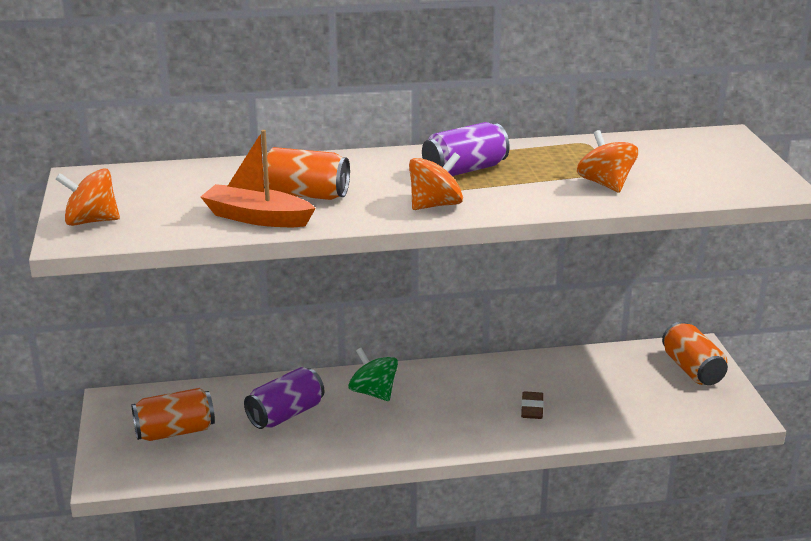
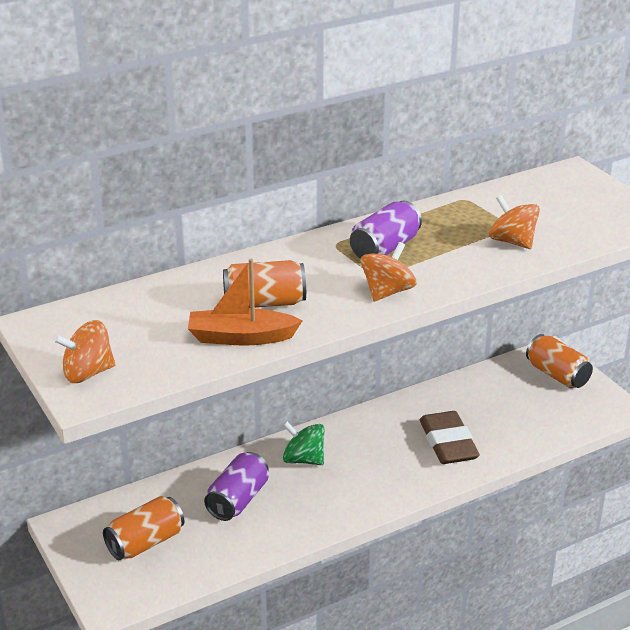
camera: 20 degrees left, 5 degrees up
brown eraser [521,391,544,419] -> brown eraser [420,411,480,464], size x1.95

